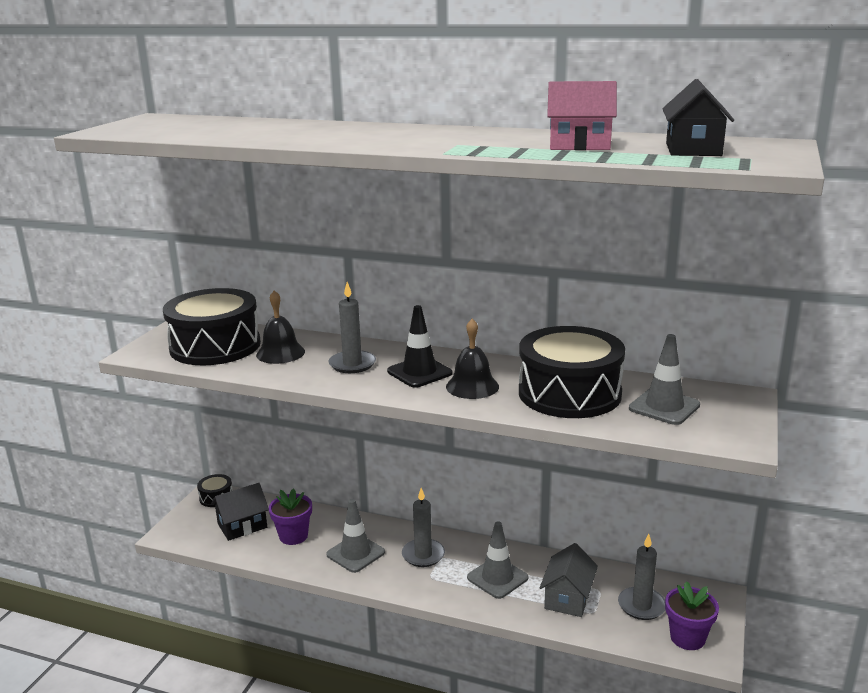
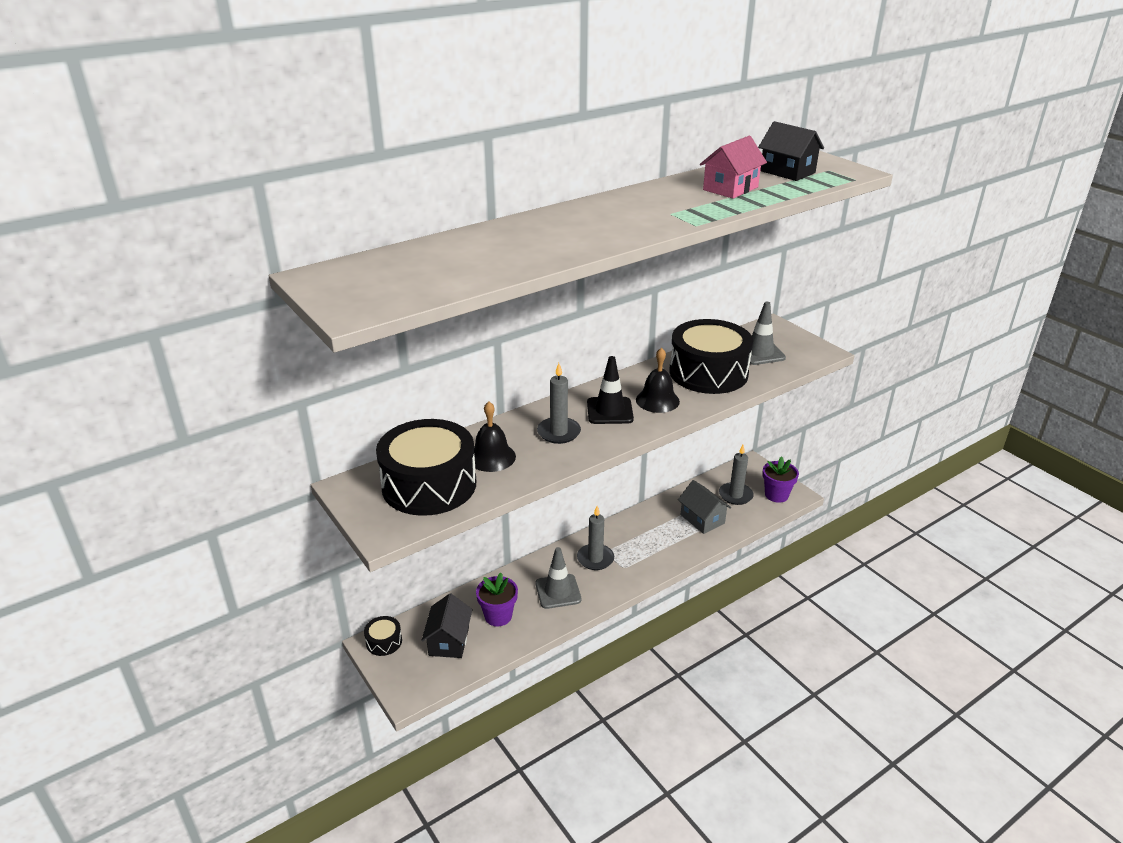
camera: 55 degrees left, 10 degrees up
grey traffic cone [467,521,528,599] -> none

